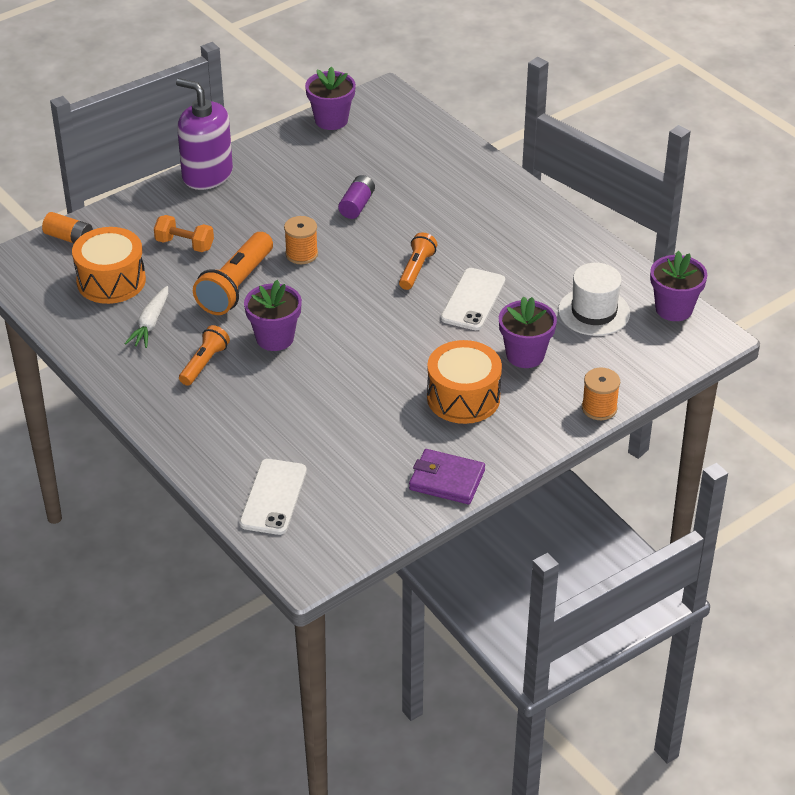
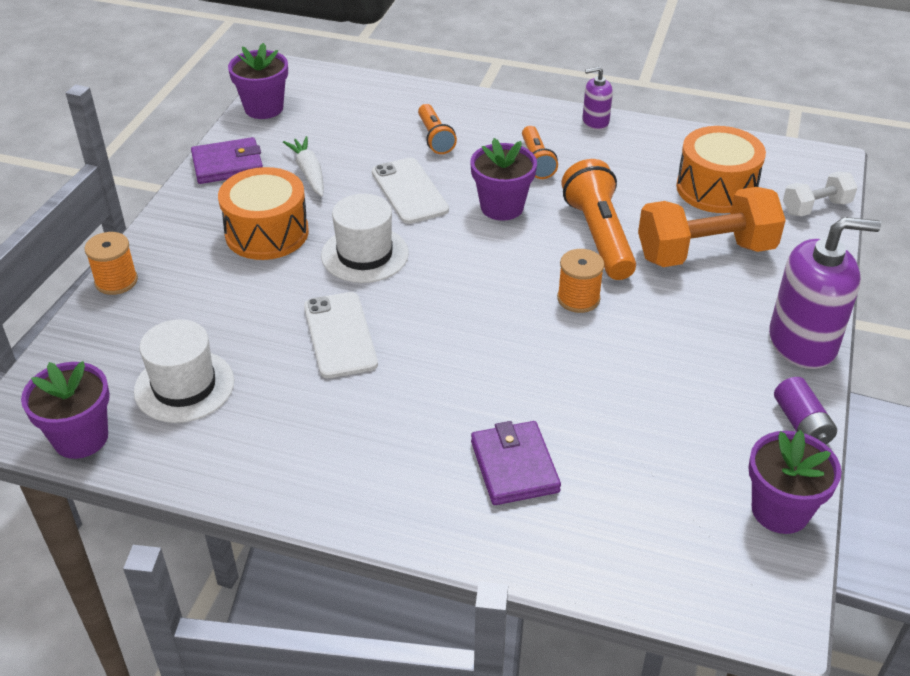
camera: 145 degrees right, 0 degrees up
orange battery [42,212,93,243] -> white dumbbell [783,172,857,216]
white carrot [124,286,168,348] -> white carrot moved to [283,136,324,196]
orange dumbbell [154,215,214,252] -> orange dumbbell [638,187,786,267], size x1.85
white phone [239,459,307,535] -> white phone moved to [372,158,449,224]
purple battery [338,175,375,219] -> purple battery moved to [774,377,837,444]
orange flashlight [399,232,437,290] -> orange flashlight moved to [418,104,457,154]
purple flower pot [499,296,557,368] -> purple flower pot moved to [228,43,288,119]
none -> white hat [321,194,409,283]
none -> purple wallet [471,421,561,505]
none -> purple soap dispenser [582,66,613,130]

